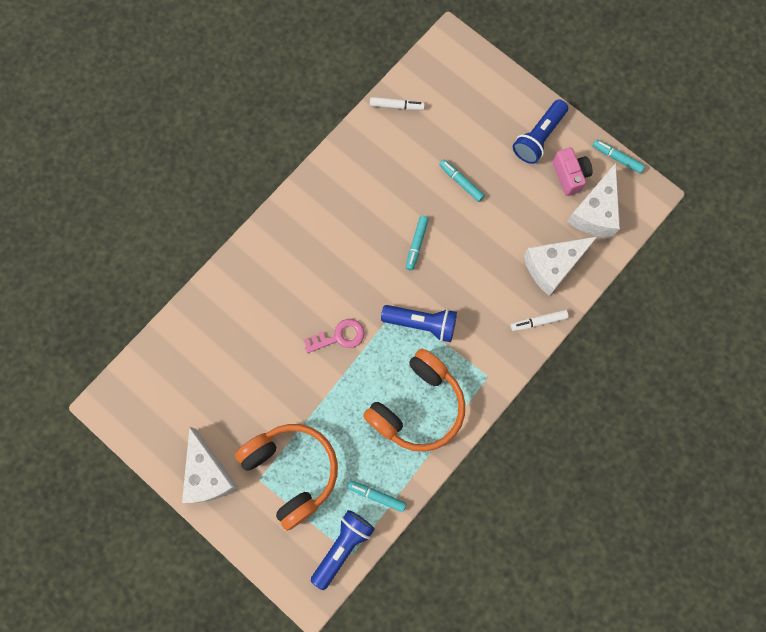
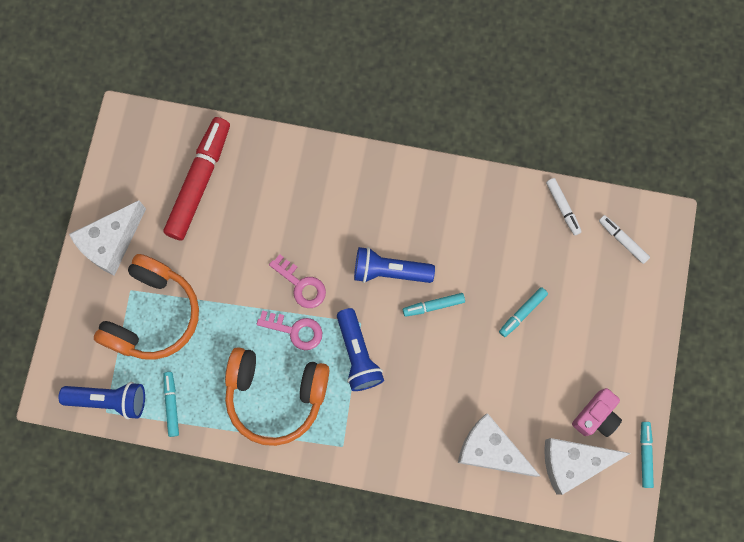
camera: 60 degrees right, 0 degrees up
turquoise marker [439,160,485,202] -> turquoise marker turned 150 degrees counterclockwise [499,287,548,337]
white marker [511,310,569,331] -> white marker moved to [599,215,650,264]
blue flashlight [513,100,568,164] -> blue flashlight moved to [354,247,435,283]
none -> red marker [163,117,230,240]
none -> pink key [257,310,322,350]

